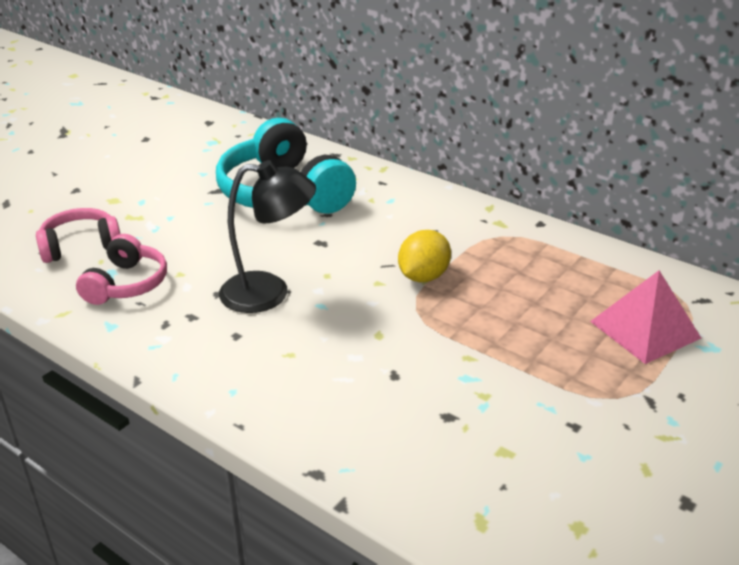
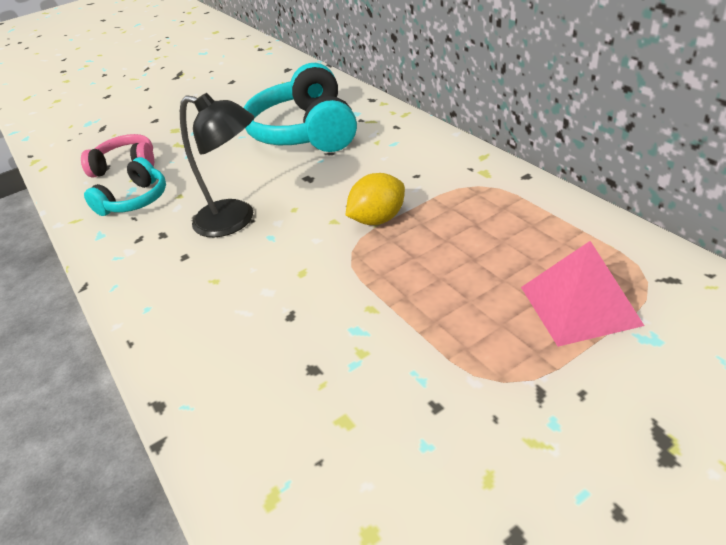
camera: 25 degrees right, 5 degrees up
pink headphones [76,234,167,305] -> turquoise headphones [84,157,166,216]

